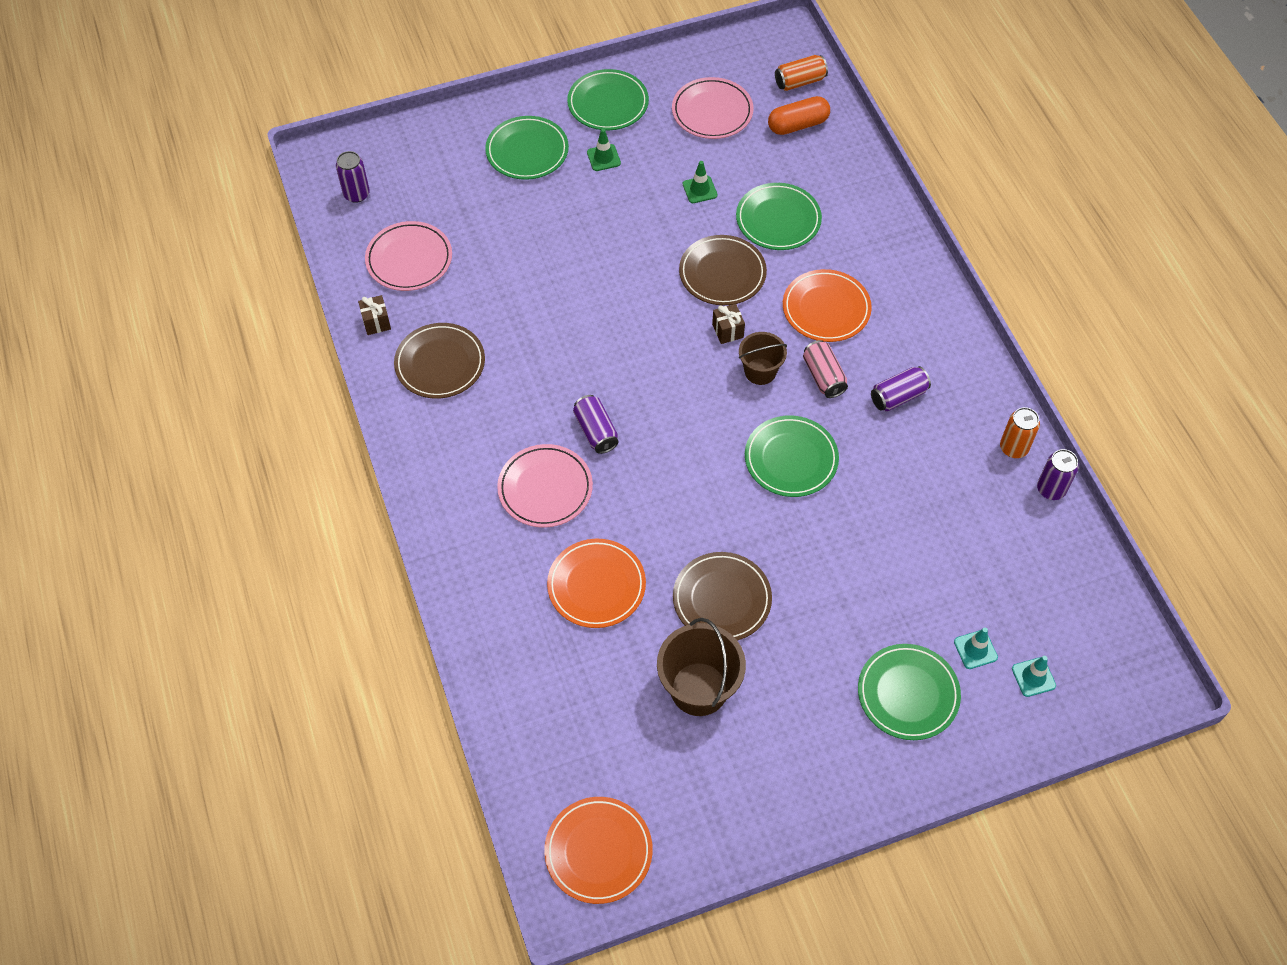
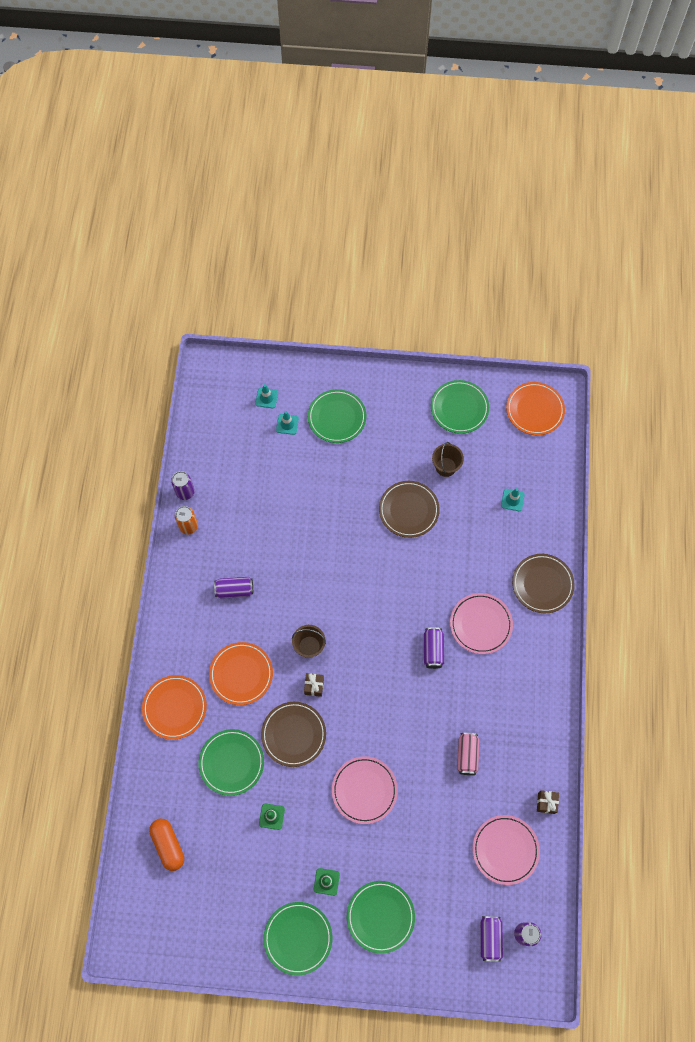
camera: 155 degrees left, 10 degrees up
brown plate [394,323,485,399] -> brown plate moved to [512,554,575,613]
orange plate [547,539,646,628] -> orange plate moved to [142,675,207,740]
brown bucket [657,618,746,716] -> brown bucket [432,442,464,477], size x0.62
pink plate [672,77,754,139] -> pink plate moved to [332,756,398,824]
green plate [745,415,839,497] -> green plate moved to [431,380,489,434]
orange capsule [768,96,830,135] -> orange capsule turned 60 degrees clockwise [149,819,184,871]
orange can [775,55,828,91] -> none
pink can [803,340,848,398] -> pink can moved to [457,733,480,775]
none -> purple can [480,916,503,962]
none -> turquoise traffic cone [501,488,525,511]

